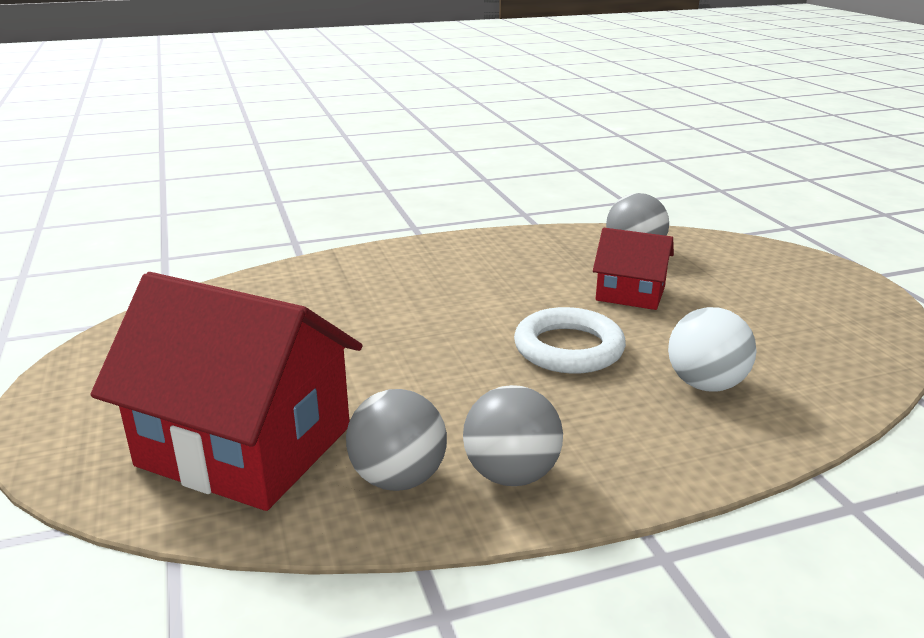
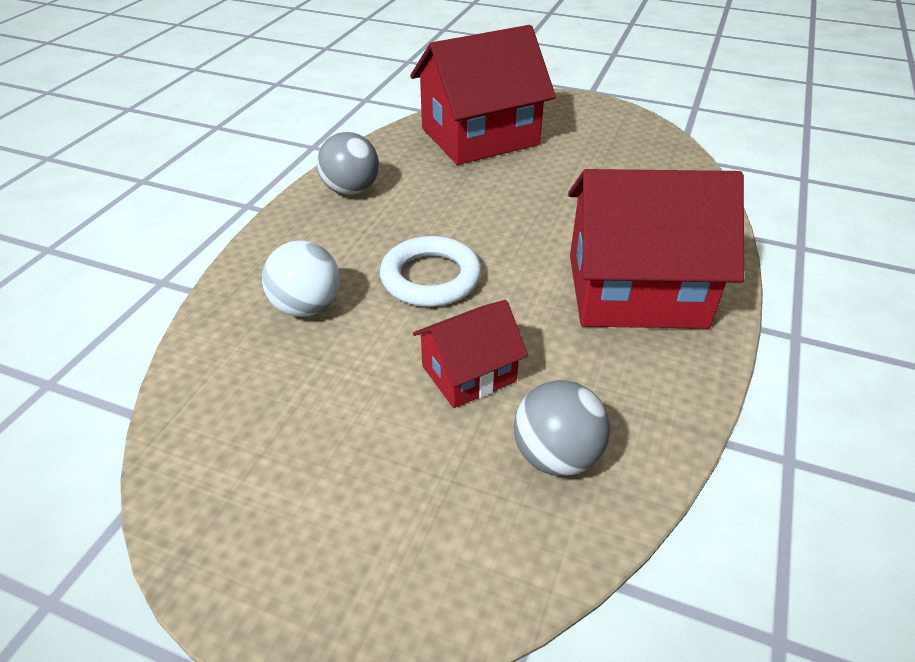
camera: 130 degrees right, 15 degrees up
grey ball [346,389,447,491] -> none
none -> red house [568,169,744,329]

